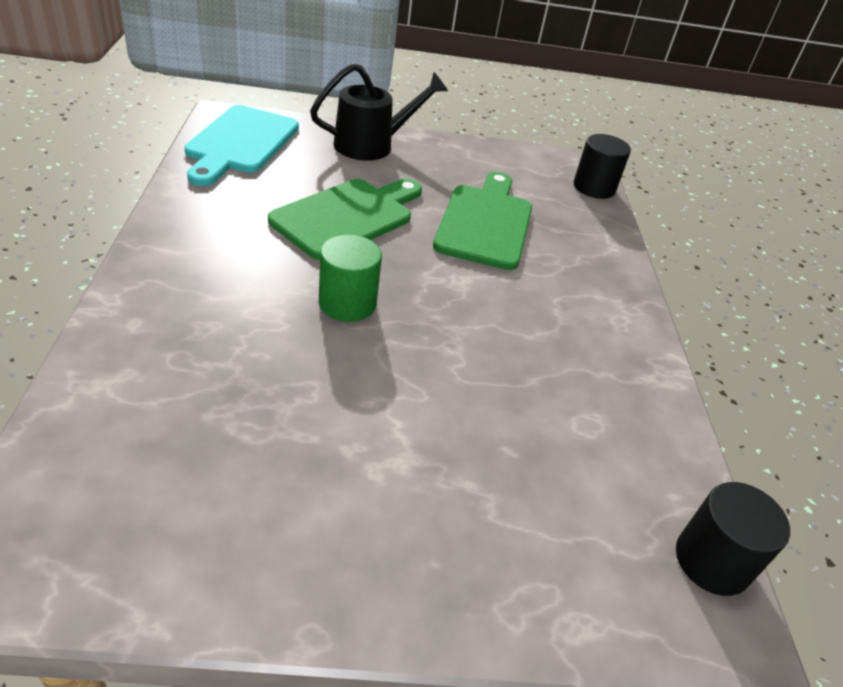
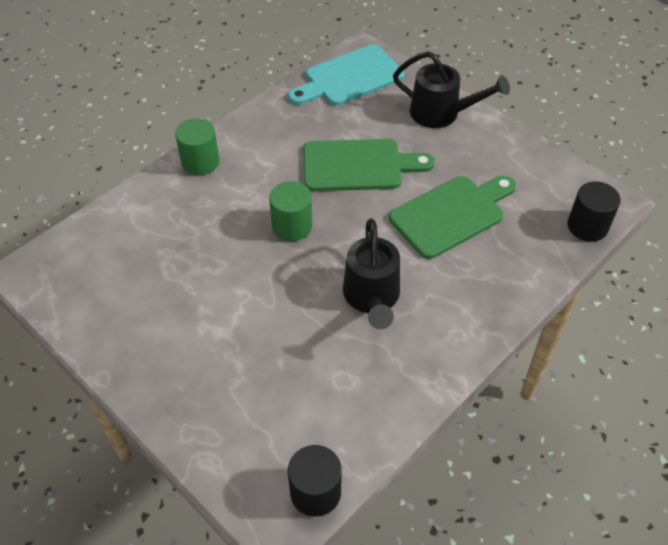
camera: 50 degrees right, 10 degrees up
none -> green cylinder [175,118,219,175]
none -> black watering can [343,218,400,329]

